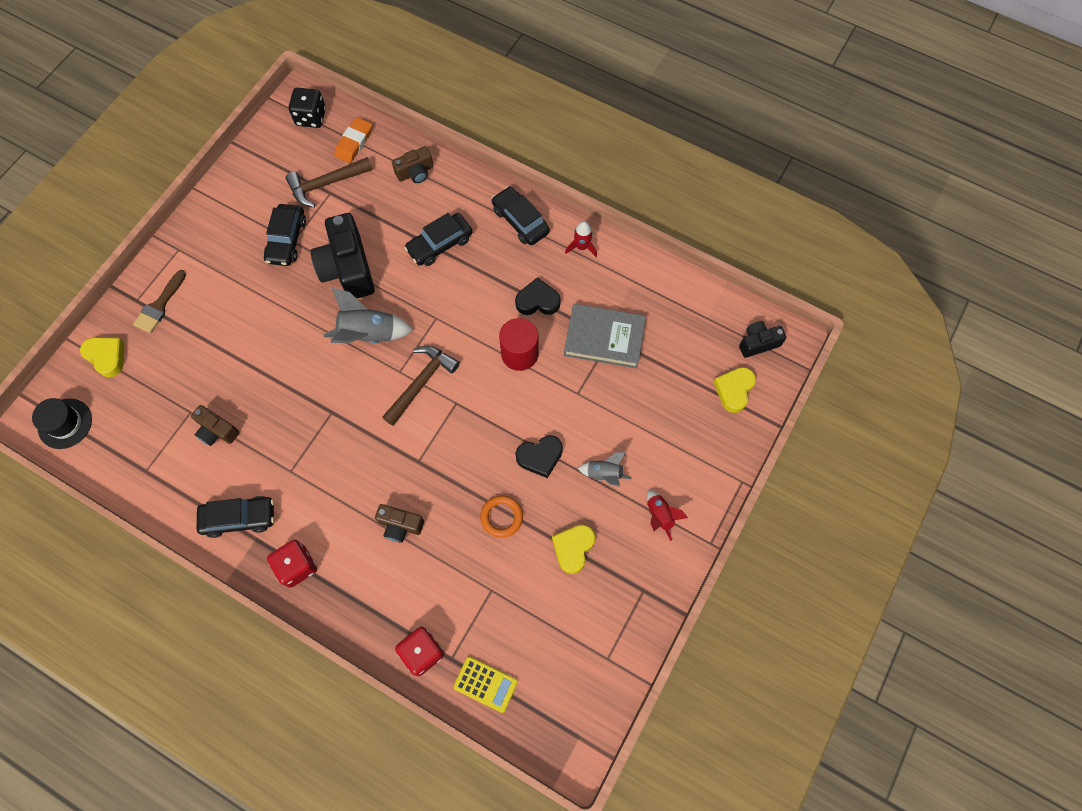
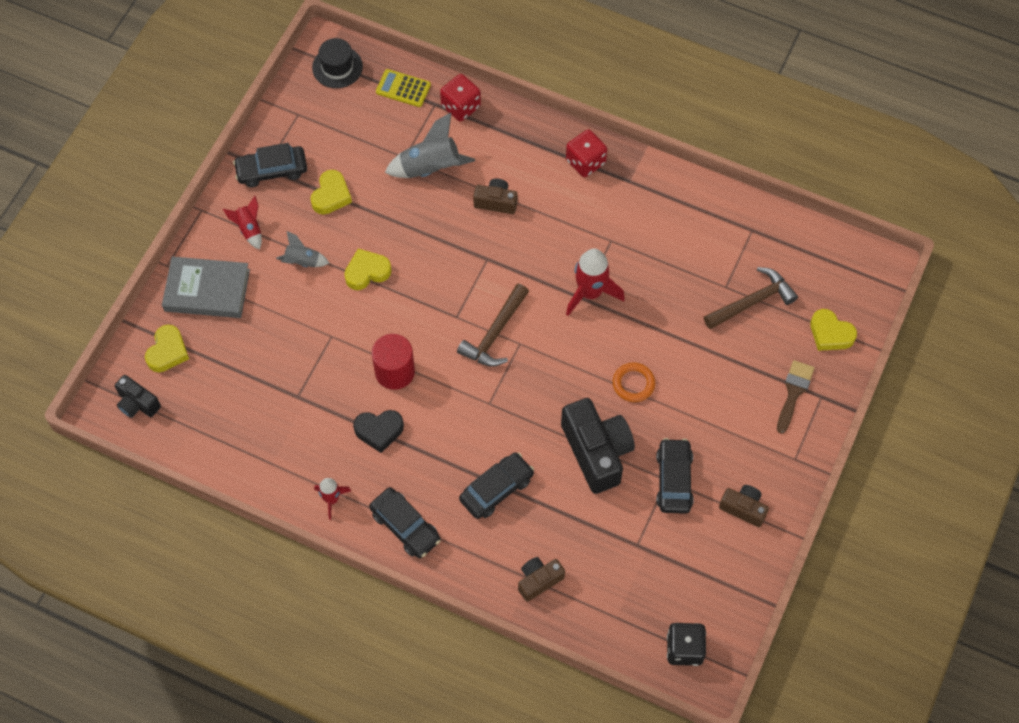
camera: 175 degrees right, 5 degrees down
black hat [32,398,92,449] -> black hat moved to [312,38,363,88]
brown camera [191,405,240,446] -> brown camera moved to [719,485,769,527]
black car [197,496,274,538] -> black car moved to [233,143,307,187]
brown hammer [286,157,372,207] -> brown hammer moved to [704,267,798,329]
grey rocket [324,288,413,343] -> grey rocket moved to [385,113,475,178]
orange eraser [334,117,372,163] -> none
orange ring [480,495,523,538] -> orange ring moved to [613,362,655,402]
black heart [515,435,563,478] -> yellow heart [344,249,392,290]
grey book [564,304,646,368] -> grey book moved to [162,257,250,318]
black camera [739,321,786,358] -> black camera turned 60 degrees clockwise [115,375,161,418]
none -> red rocket [566,249,625,316]

